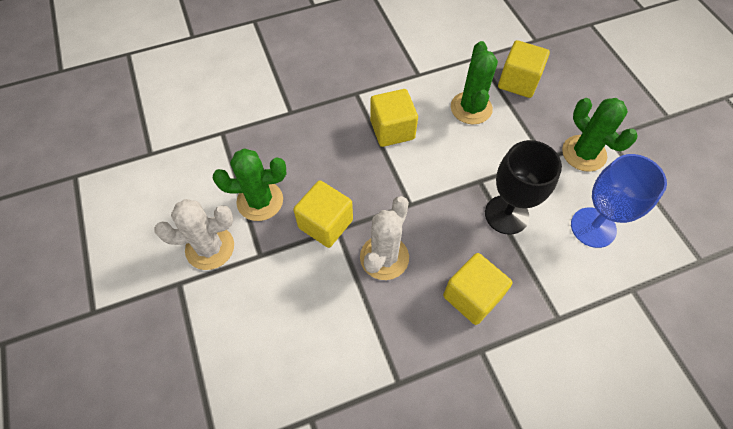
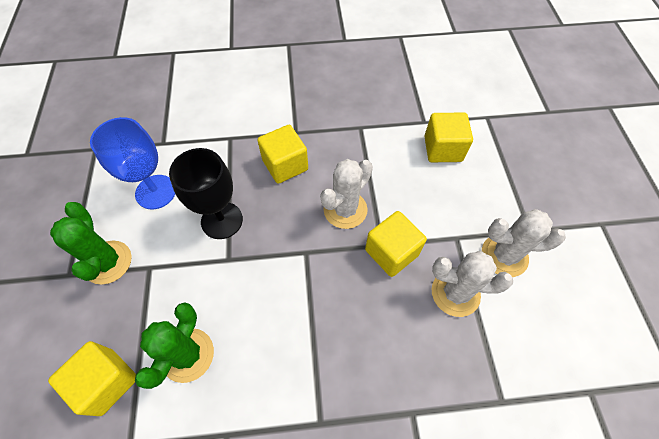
camera: 165 degrees left, 0 degrees up
green cactus [213,148,286,221] -> white cactus [432,251,513,317]
yellow cube [370,89,418,147] -> yellow cube moved to [424,113,473,162]

